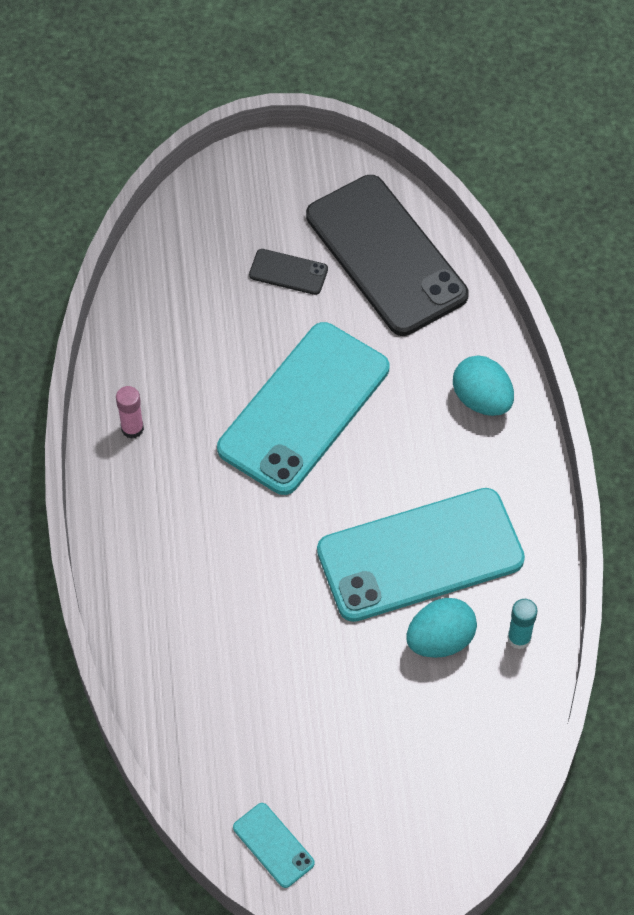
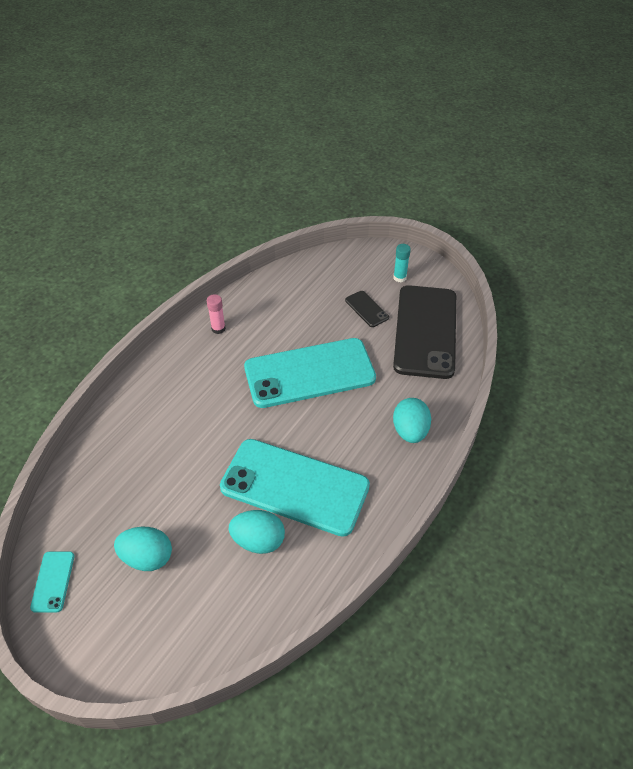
camera: 40 degrees right, 10 degrees down
turquoise glue stick [507,599,538,649] -> turquoise glue stick moved to [393,244,411,282]
none -> turquoise egg [114,527,172,571]

